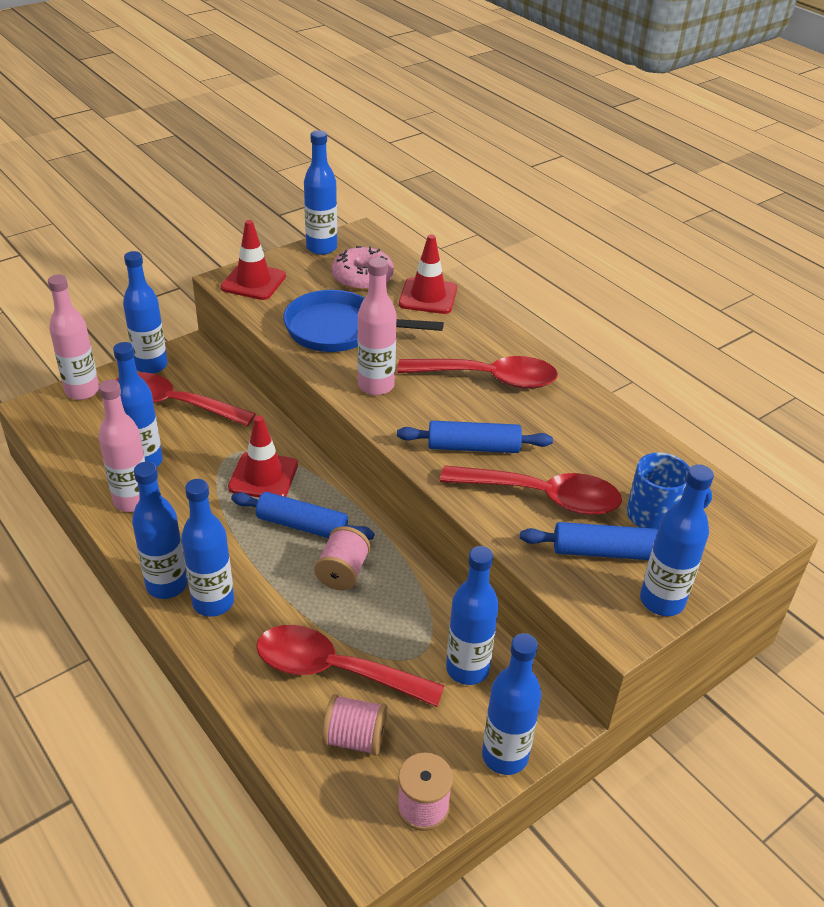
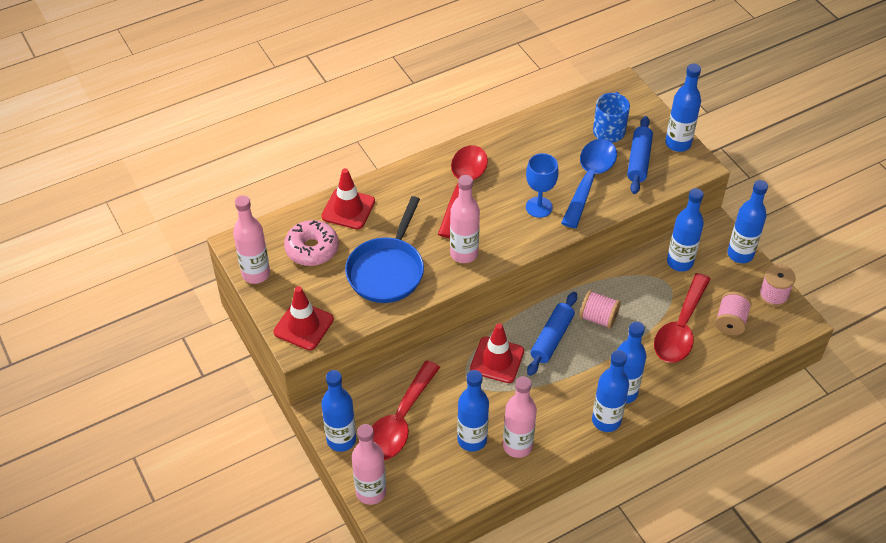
camera: 80 degrees left, 10 degrees up
blue bottle [304,130,337,255] -> pink bottle [233,195,270,284]
blue rolling pin [397,421,553,453] -> blue goblet [526,153,559,218]
red spoon [440,465,622,515] -> blue spoon [561,139,617,228]

